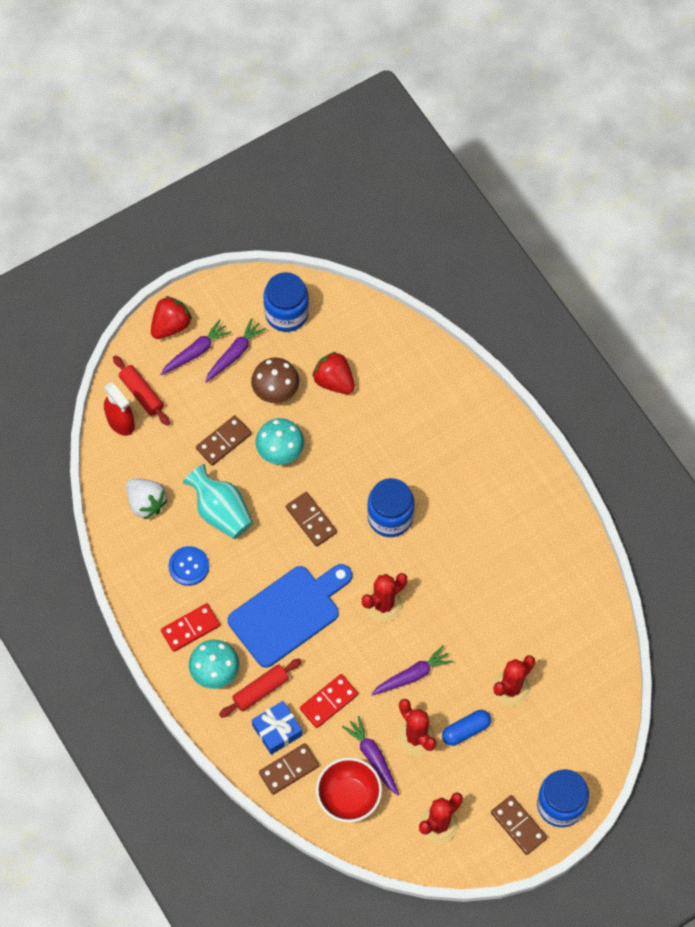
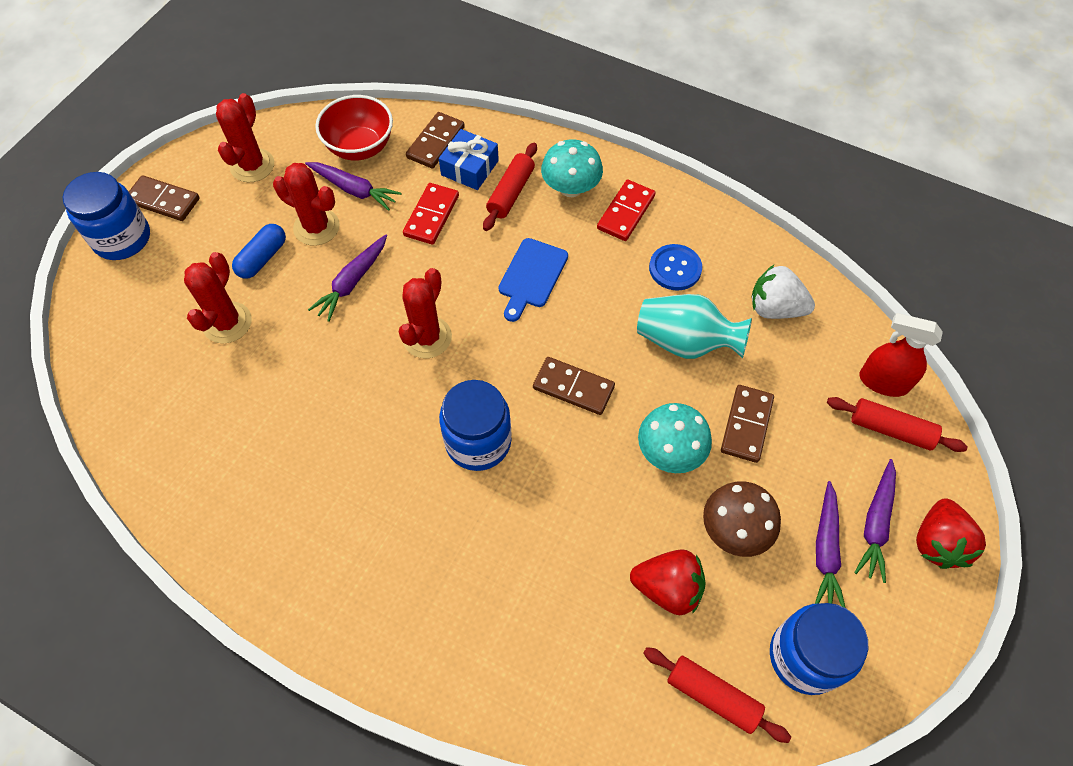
camera: 150 degrees right, 5 degrees down
blue cutting board [228,564,352,668] -> blue cutting board [498,238,568,322], size x0.57
none -> red rolling pin [643,647,791,743]

